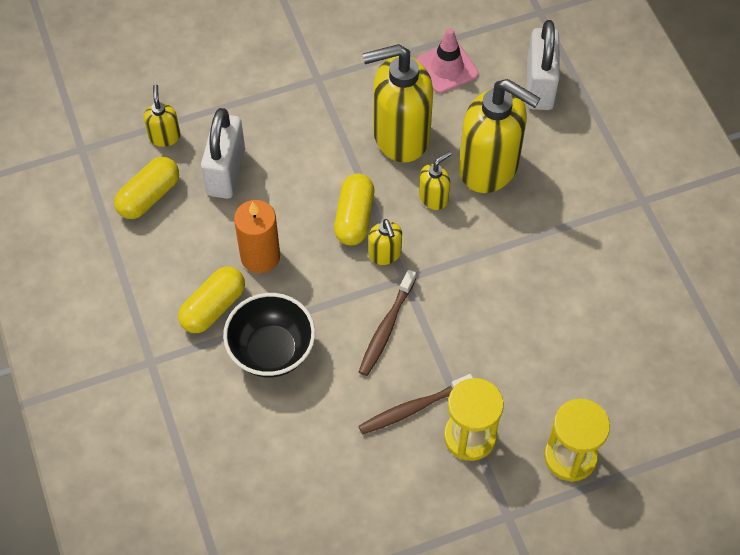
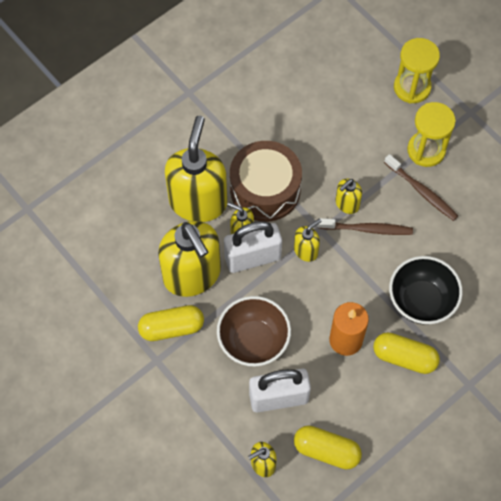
camera: 110 degrees left, 5 degrees up
yellow capsule [334,174,374,246] -> yellow capsule moved to [138,305,204,341]
pink traffic cone [416,28,479,93] -> none
white padlock [527,20,560,110] -> white padlock moved to [224,221,282,273]
none -> brown bowl [217,296,291,367]
none -> brown drum [230,141,302,222]
none -> yellow soap dispenser [335,179,362,214]

